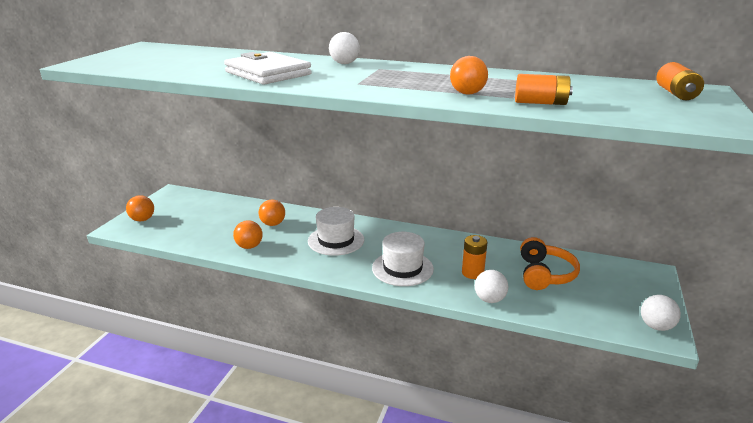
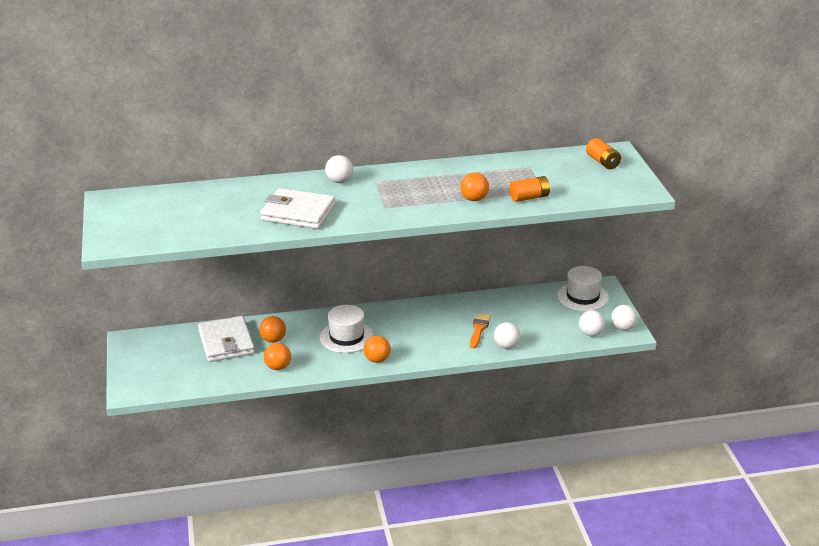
camera: 30 degrees left, 5 degrees up
orange ball [126,195,154,221] -> orange ball moved to [364,336,391,363]
white hat [372,232,434,286] -> white hat moved to [557,266,609,311]
orange battery [462,235,488,279] -> orange brush [470,313,491,348]
orange headphones [520,237,580,290] -> none
none -> white wallet [198,316,255,362]
none -> white ball [579,310,606,337]

